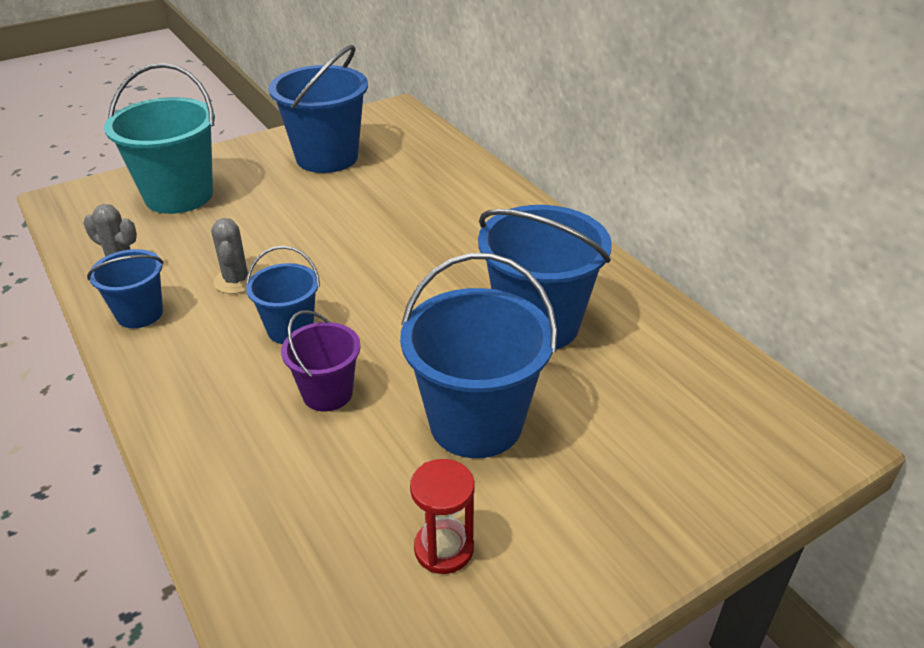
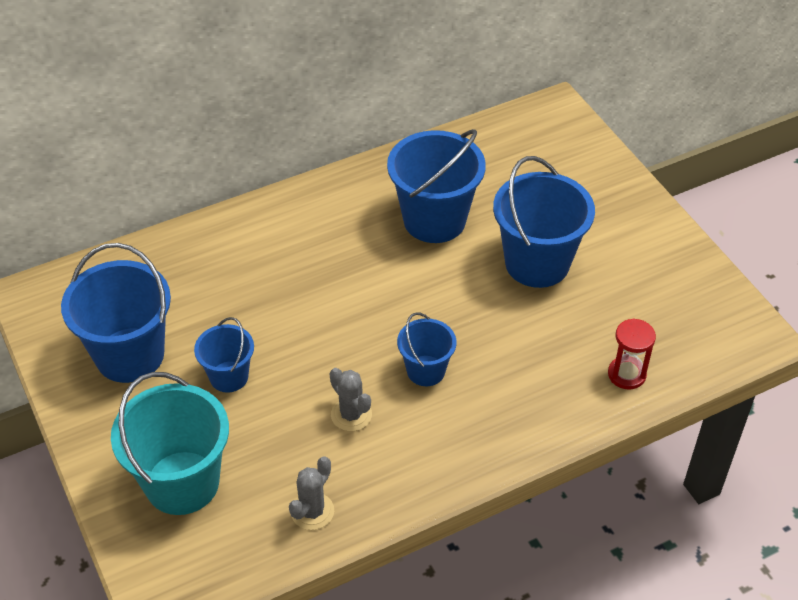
camera: 85 degrees left, 10 degrees up
blue bucket [87,249,163,328] -> blue bucket moved to [194,317,254,393]
grey cactus [211,218,257,294] -> grey cactus turned 60 degrees clockwise [330,368,372,431]
purple bucket [281,310,361,412] -> none
red hourglass [410,459,475,574] -> red hourglass moved to [608,318,656,390]

